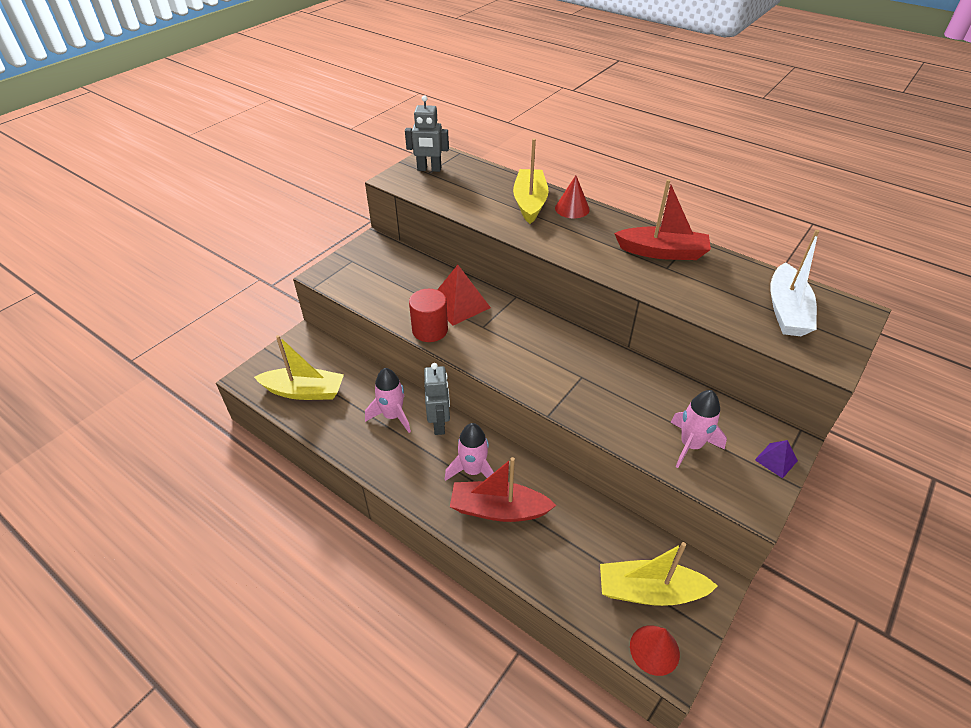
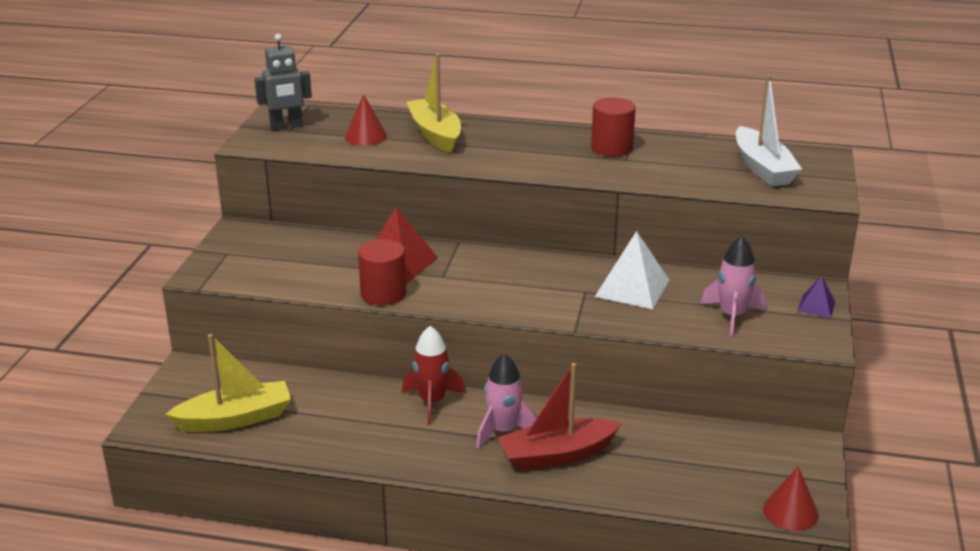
camera: 25 degrees left, 15 degrees down
pink rocket [365,368,411,433] -> none
grey robot [424,363,450,435] -> red rocket [402,326,465,425]
red cone [555,175,590,218] -> red cone moved to [345,94,387,146]
yellow boat [600,542,718,606] -> none
red boat [614,179,711,260] -> red cylinder [591,97,636,156]
none -> white pyramid [595,231,670,309]

